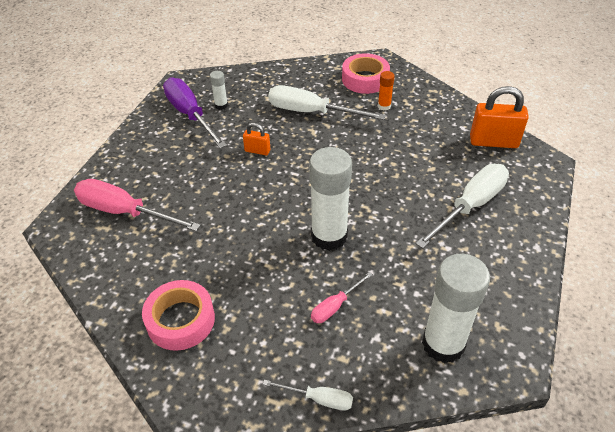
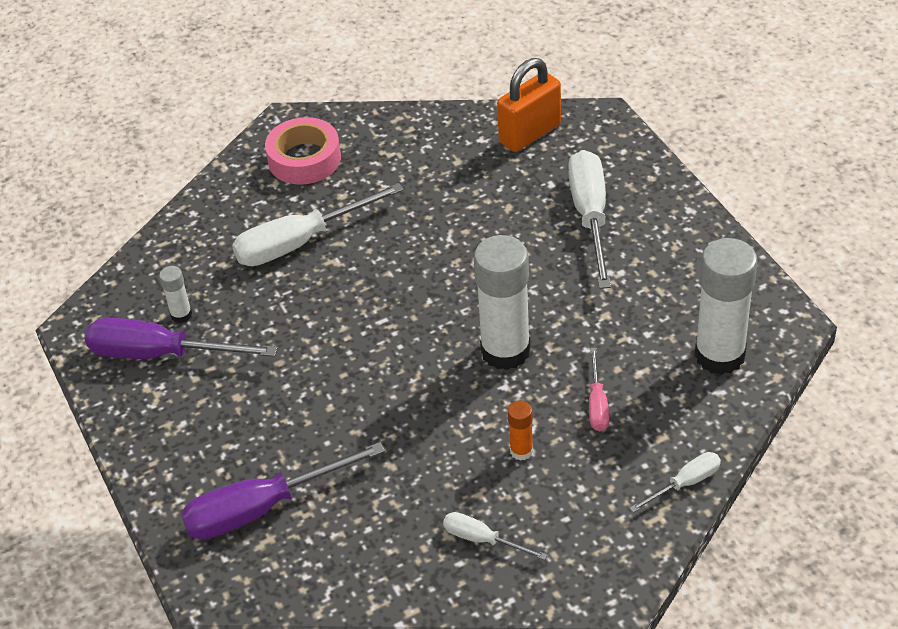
camera: 45 degrees left, 0 degrees up
pink screwdriver [74,179,201,231] -> purple screwdriver [181,442,385,540]
pink tape [142,280,215,351] -> white screwdriver [443,512,548,560]
orange padlock [243,123,270,155] -> none
orange glue stick [378,71,395,110] -> orange glue stick moved to [508,401,533,461]

